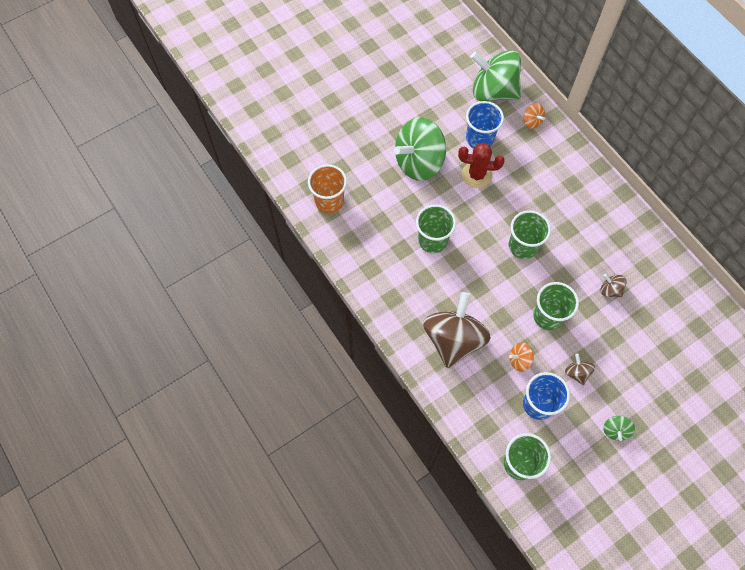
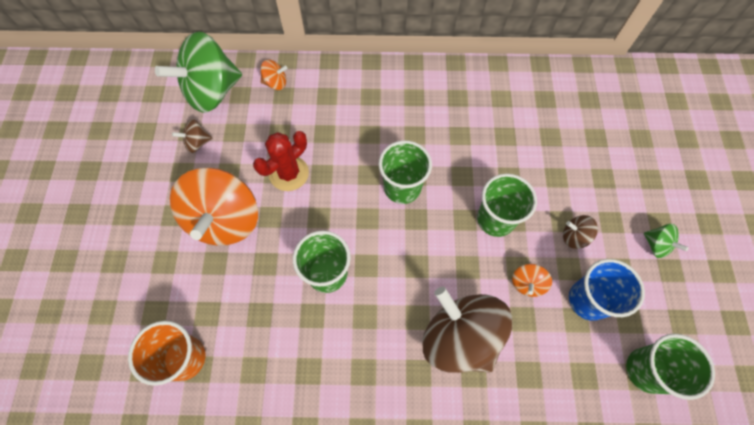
camera: 55 degrees left, 0 degrees up
green spinning top [394,117,446,181] -> orange spinning top [170,168,258,246]
blue cup [466,101,504,148] -> none
brown spinning top [601,274,627,297] -> brown spinning top moved to [172,119,212,153]

